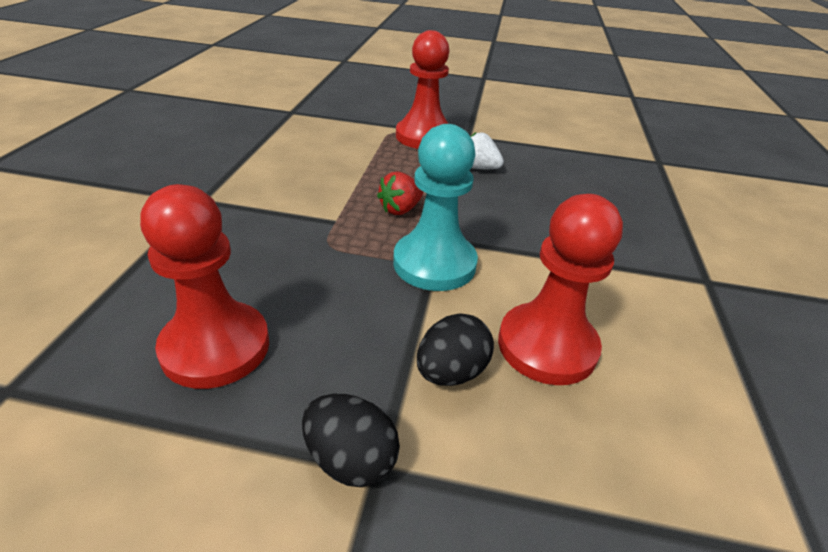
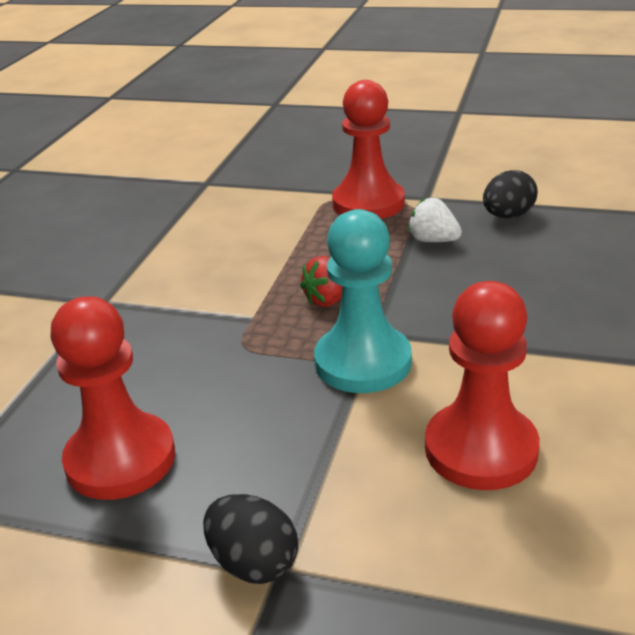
camera: 10 degrees right, 5 degrees down
black egg [417,313,494,386] -> black egg moved to [483,170,538,219]

